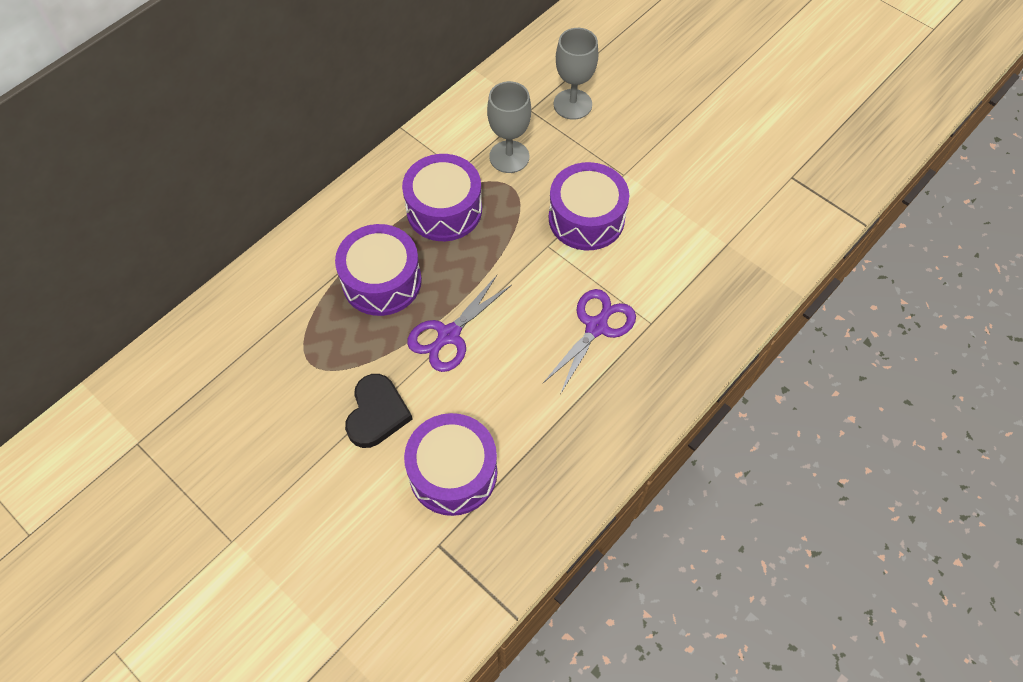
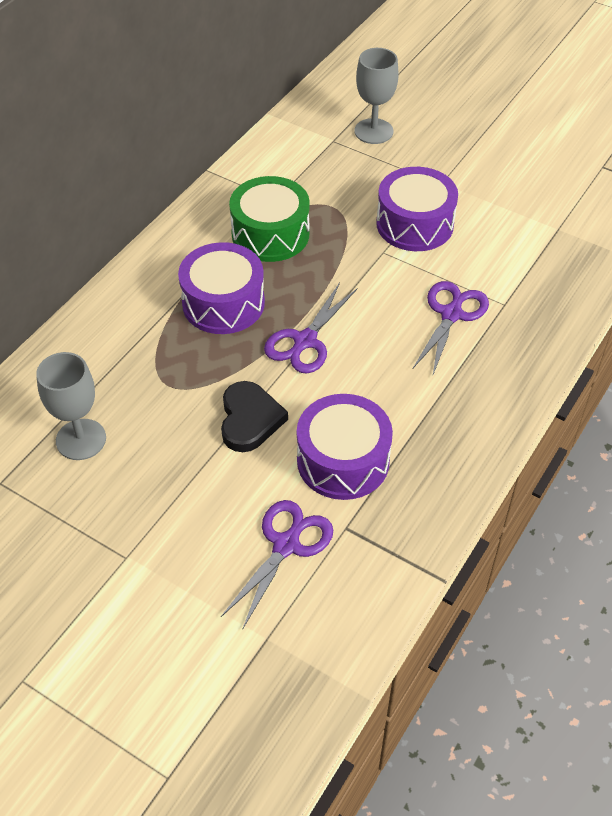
camera: 10 degrees left, 10 degrees down
purple drum [402,154,482,241] -> green drum [229,176,310,262]
grey goblet [487,81,531,173] -> grey goblet moved to [36,352,106,460]
none -> purple scissors [221,500,333,630]

